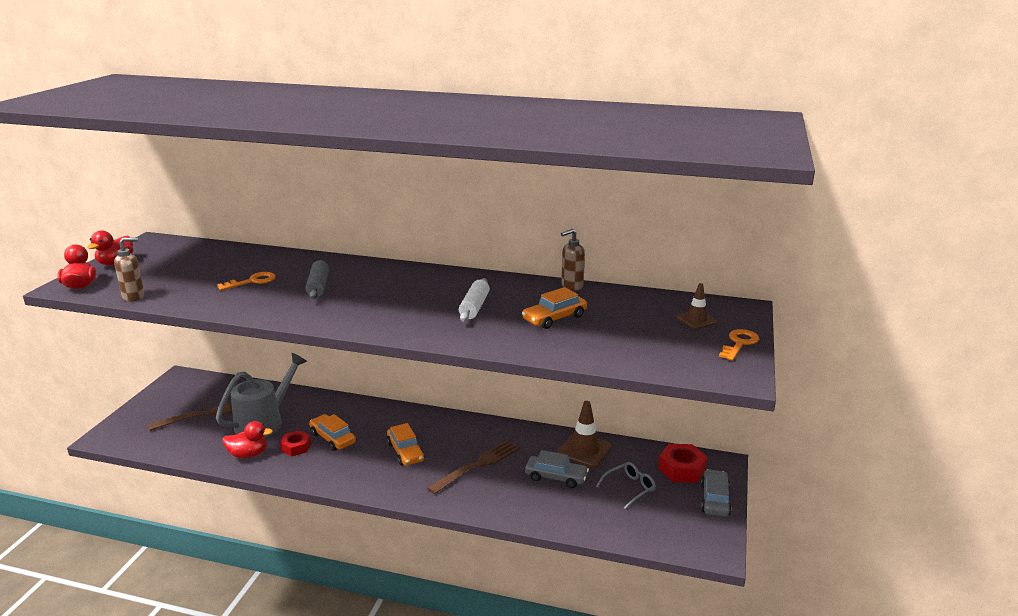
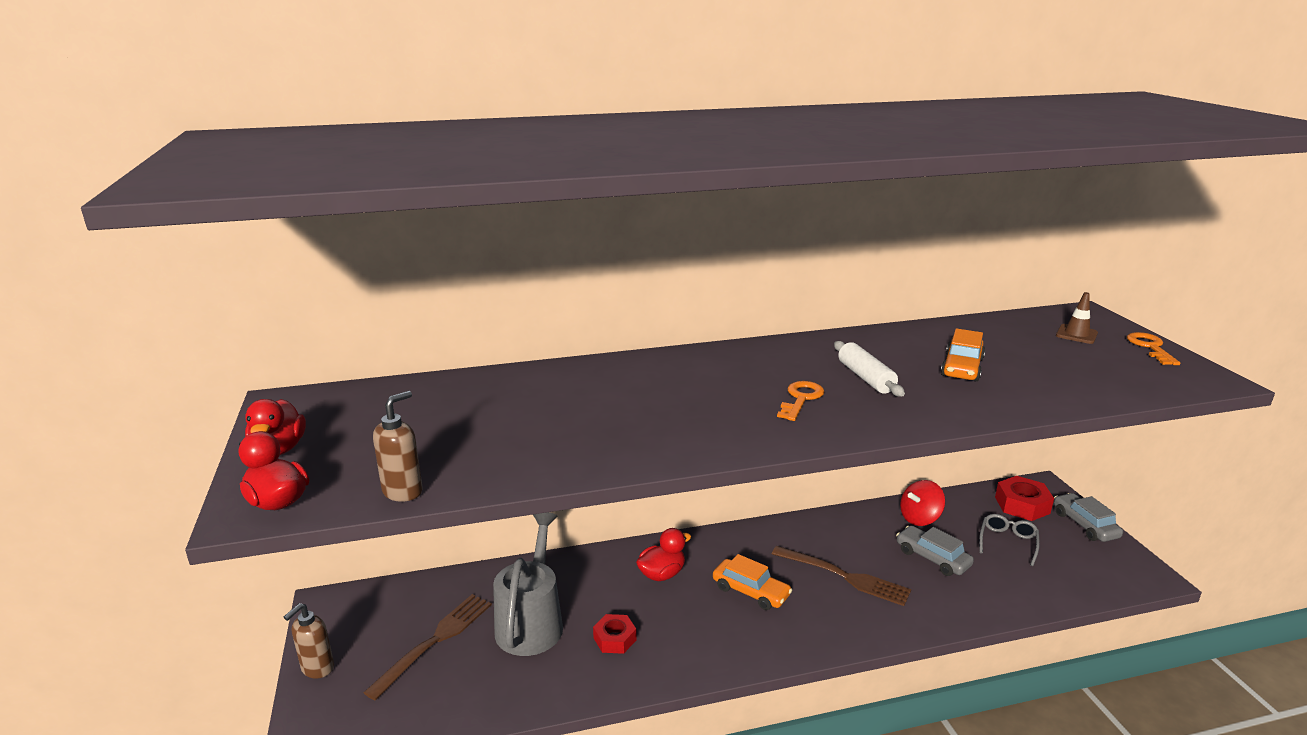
camera: 30 degrees left, 0 degrees up
orange key [217,272,276,291] -> orange key moved to [777,381,824,421]
red duck [222,421,273,458] -> red duck moved to [636,528,691,581]
grey rolling pin [306,259,329,299] -> none
orange car [309,414,356,451] -> none
brown fork [427,440,520,494] -> brown fork turned 105 degrees clockwise [772,546,911,606]
grey car [525,450,589,488] -> grey car turned 120 degrees counterclockwise [896,526,974,576]
brown traffic cone [557,401,612,468] -> red spinning top [900,480,945,526]
brown soap dispenser [561,229,585,290] -> brown soap dispenser moved to [284,603,334,679]

